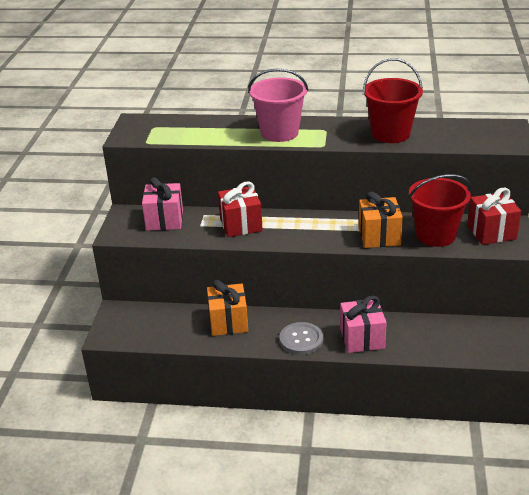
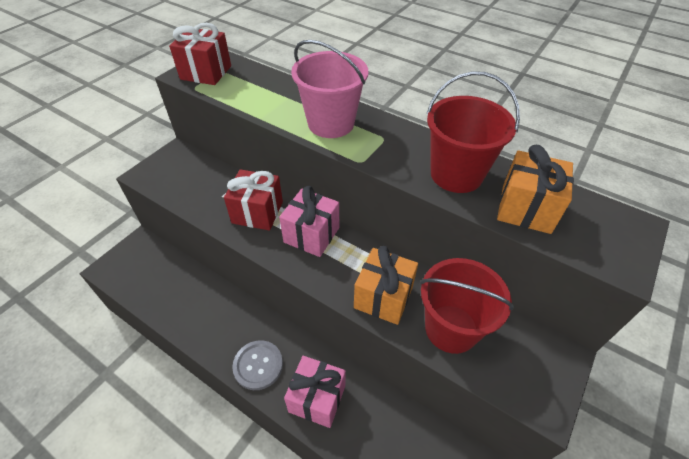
camera: 25 degrees right, 15 degrees up
pink gift [142,177,183,231] -> pink gift moved to [279,186,339,257]
orange gift [207,280,248,336] -> orange gift moved to [497,145,574,234]
red gift [467,187,521,245] -> red gift moved to [169,23,231,85]

